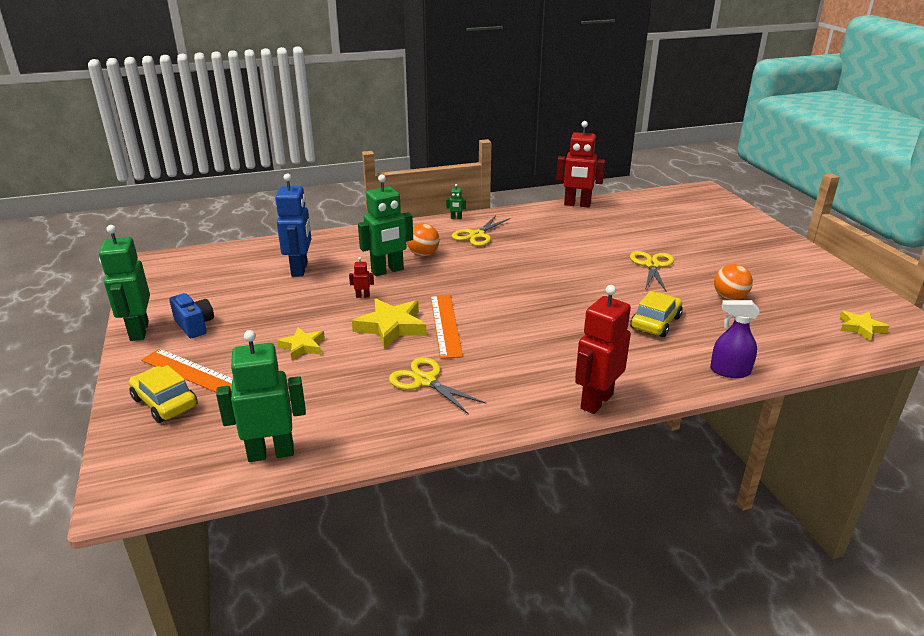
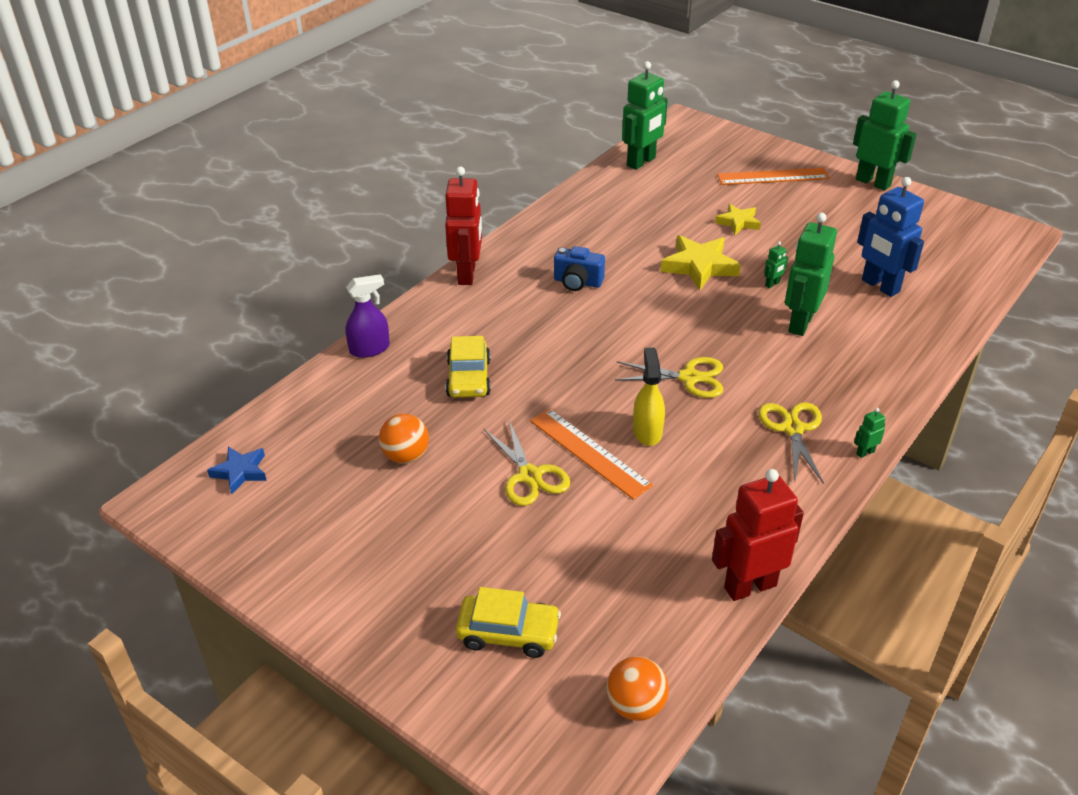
camera: 145 degrees right, 10 degrees up
yellow car [129,365,198,423] -> yellow car moved to [456,587,561,658]
blue camera [169,293,214,338] -> blue camera moved to [554,246,605,291]
red robot [349,257,374,298] -> green robot [764,242,788,288]
yellow scissors [389,357,486,415] -> yellow scissors moved to [615,357,723,398]
orange ball [407,223,440,256] -> orange ball moved to [606,656,669,721]
orange ruler [431,295,463,359] -> orange ruler moved to [530,408,653,500]
yellow star [839,310,889,341] -> blue star [207,447,267,494]
none -> yellow spray bottle [633,348,665,446]

